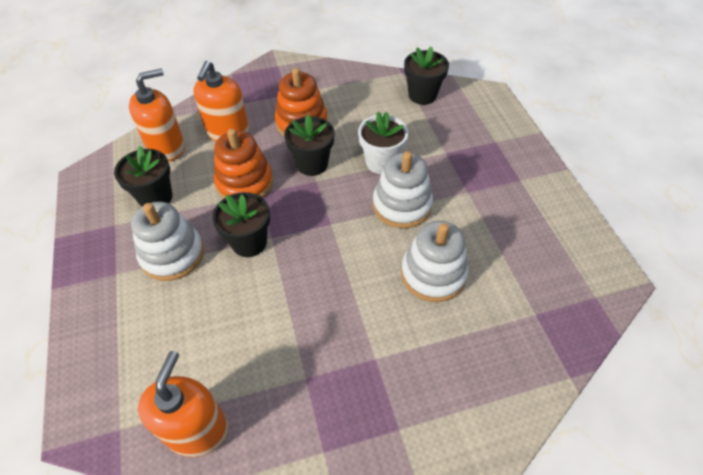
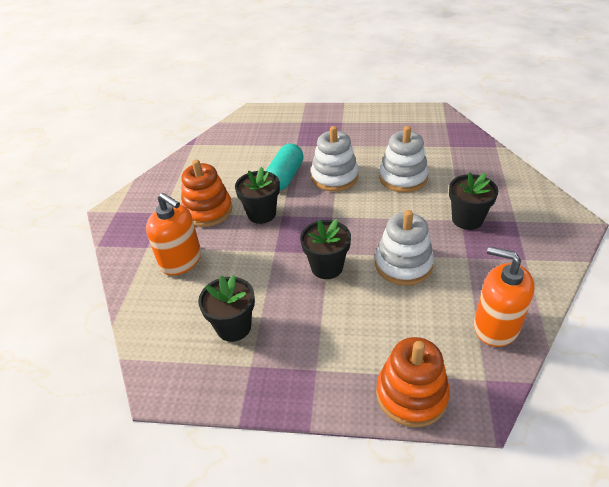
camera: 65 degrees left, 10 degrees down
orange soap dispenser [129,69,185,161] -> none
white stacking toy [131,202,204,281] -> white stacking toy moved to [375,210,434,286]
orange stacking toy [214,129,273,199] -> orange stacking toy moved to [376,337,450,427]
white flower pot [358,112,408,174] -> turquoise capsule [266,144,304,190]
black flower pot [404,46,449,105] -> black flower pot moved to [449,172,498,230]

